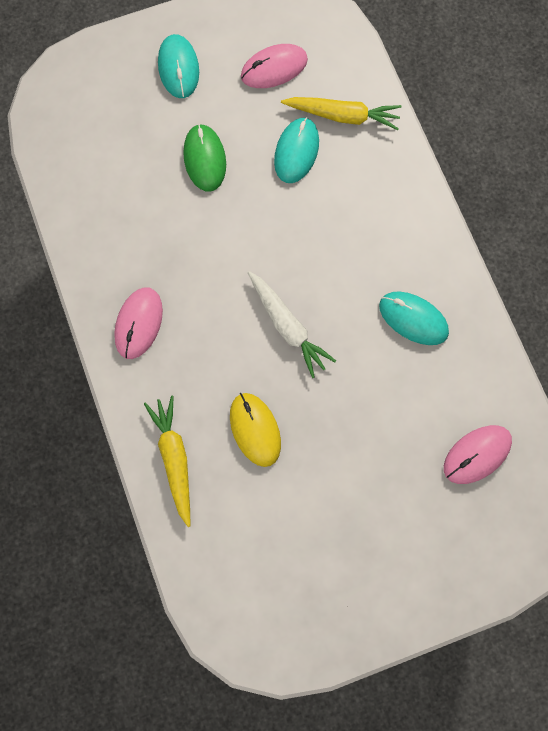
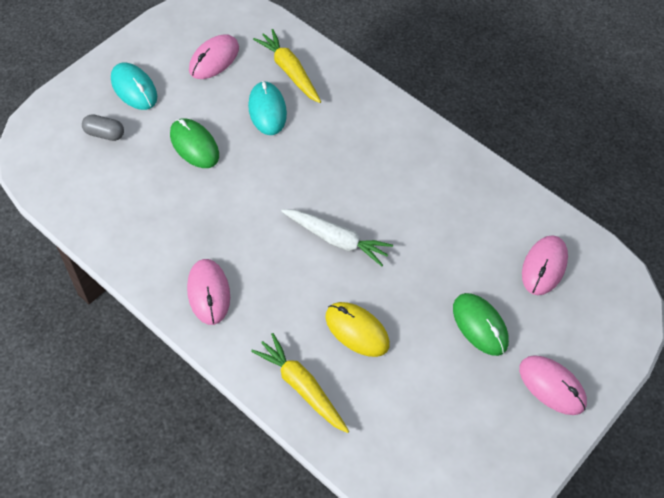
camera: 30 degrees left, 15 degrees down
yellow carrot [281,97,402,130] -> yellow carrot turned 105 degrees counterclockwise [253,29,321,103]
turquoise mouse [379,291,449,345] -> none
none -> grey capsule [82,114,124,141]
none -> green mouse [453,293,509,356]
none -> pink mouse [519,355,587,415]

